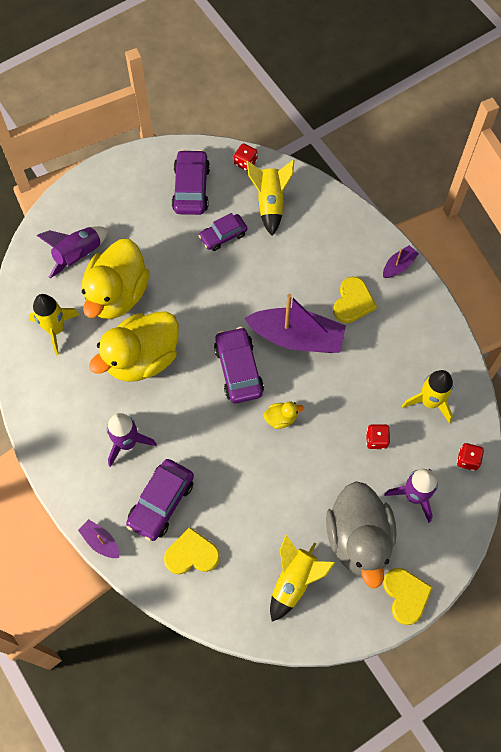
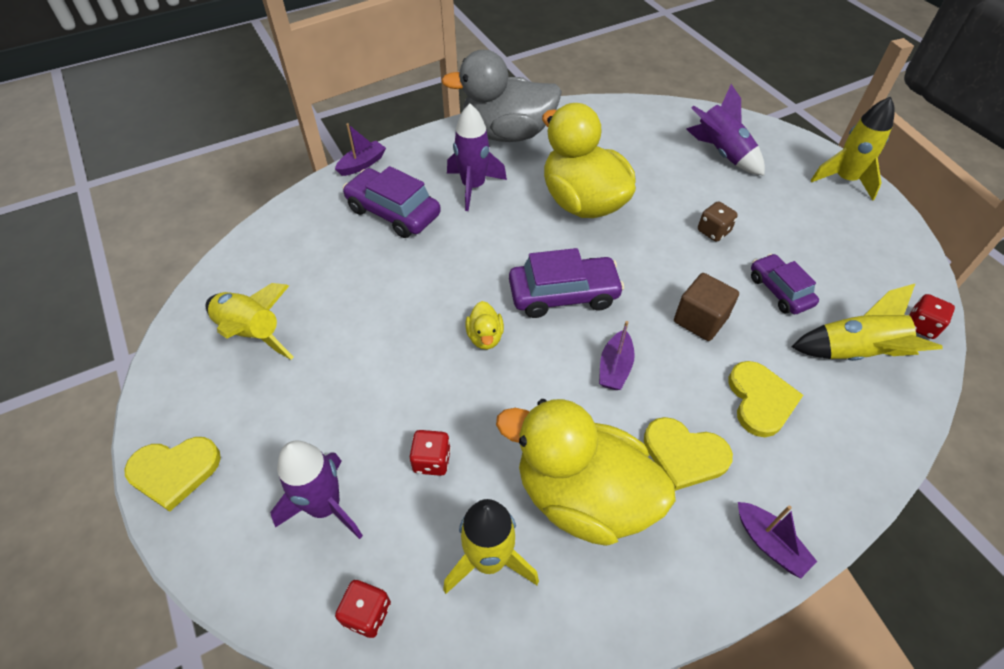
camera: 95 degrees right, 15 degrees down
yellow rocket [29,294,79,355] -> yellow rocket moved to [810,97,895,200]
yellow duck [82,239,149,319] -> yellow duck moved to [496,399,676,546]
yellow heart [164,527,220,574] -> yellow heart moved to [729,361,803,437]
purple car [172,149,210,215] -> none
purple boat [244,294,346,353] -> purple boat [599,321,635,390], size x0.47
grey duck [326,481,396,588] -> grey duck moved to [441,50,562,142]
none -> brown cube [674,273,739,341]
none -> brown dice [698,201,738,242]

